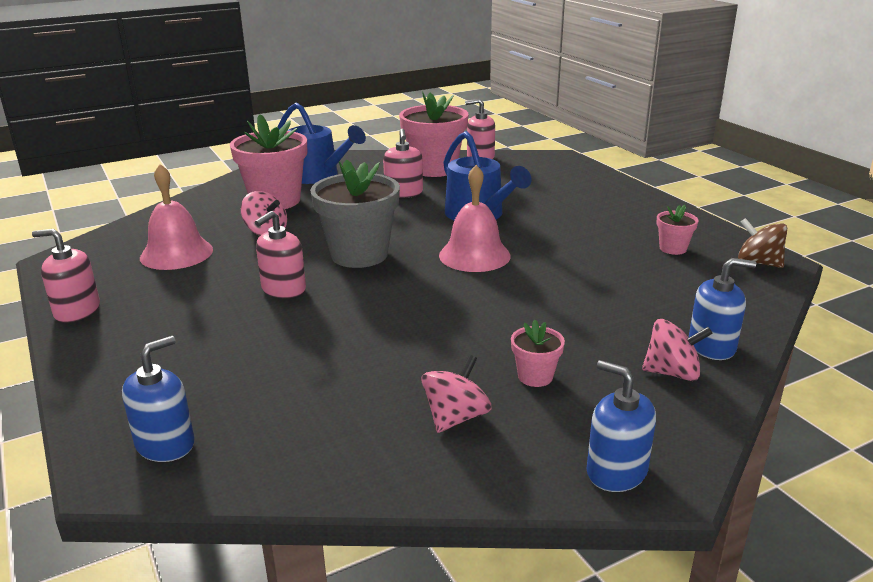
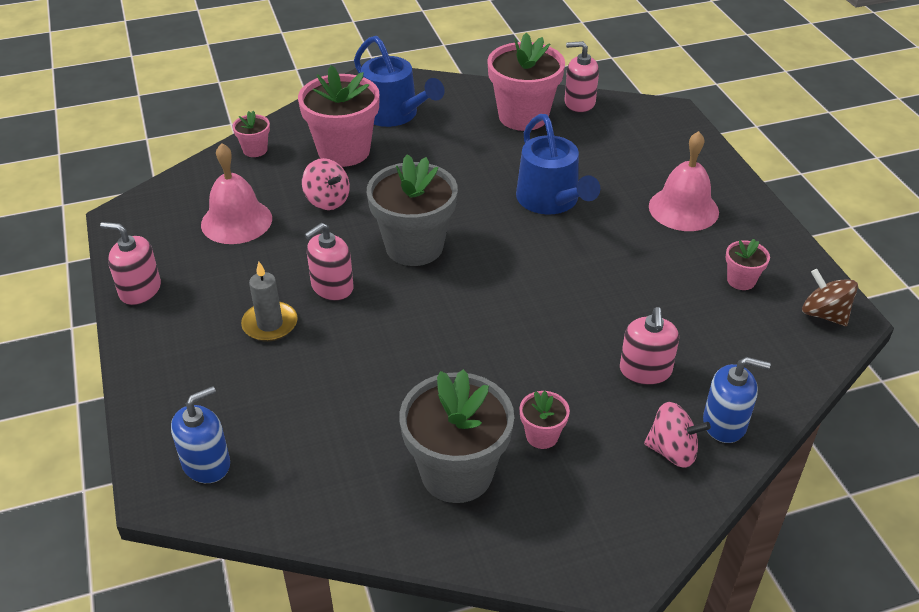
camera: 10 degrees right, 15 degrees up
pink soap dispenser [383,129,423,198] -> pink soap dispenser moved to [620,307,679,385]
pink spinning top [421,355,492,433] -> grey flower pot [399,369,514,503]
pink bell [439,165,511,272] -> pink bell moved to [649,131,719,231]
blue soap dispenser [587,360,656,492] -> none
none -> pink flower pot [232,110,270,157]
none -> grey candle [241,262,298,342]

